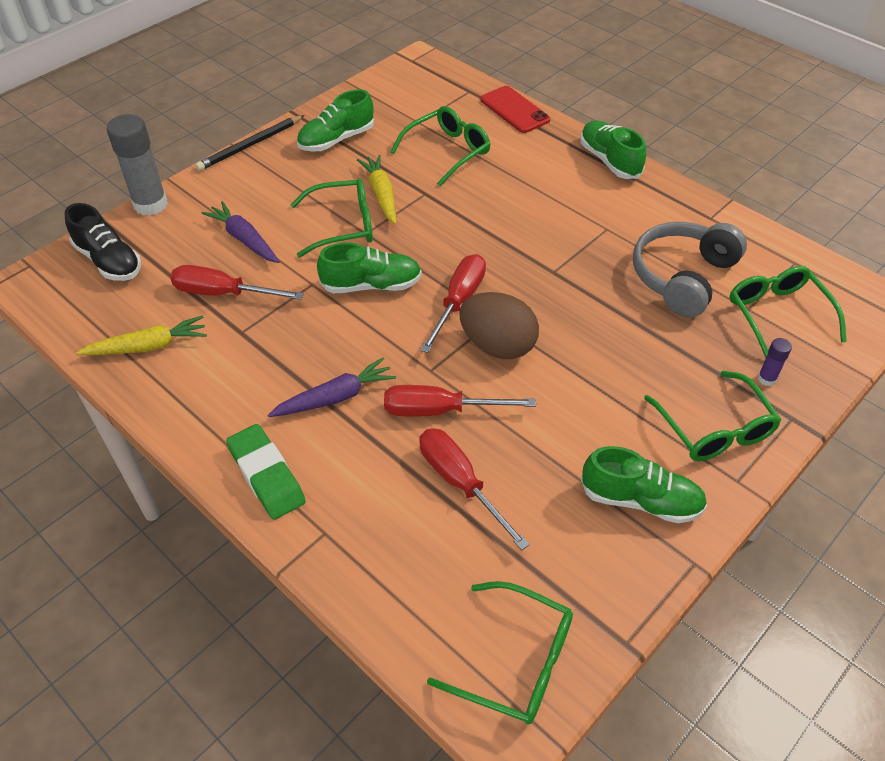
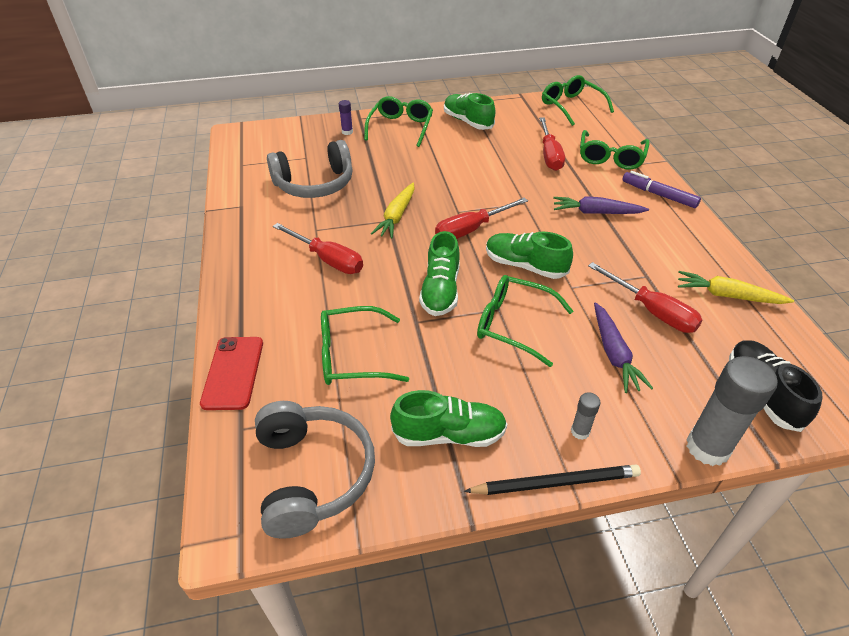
camera: 145 degrees left, 5 degrees down
green eraser [226,424,306,520] -> purple marker [622,171,701,208]
yellow carrot [357,155,396,224] -> yellow carrot moved to [371,183,415,238]
red screwdriver [384,385,536,417] -> red screwdriver moved to [273,223,363,274]
brown egg [460,292,539,359] -> none
green shoe [580,120,646,179] -> green shoe moved to [419,231,460,316]
green glasses [730,266,847,358] -> green glasses moved to [580,130,650,170]
none -> grey headphones [255,401,375,539]
none -> grey glue stick [571,392,600,440]

